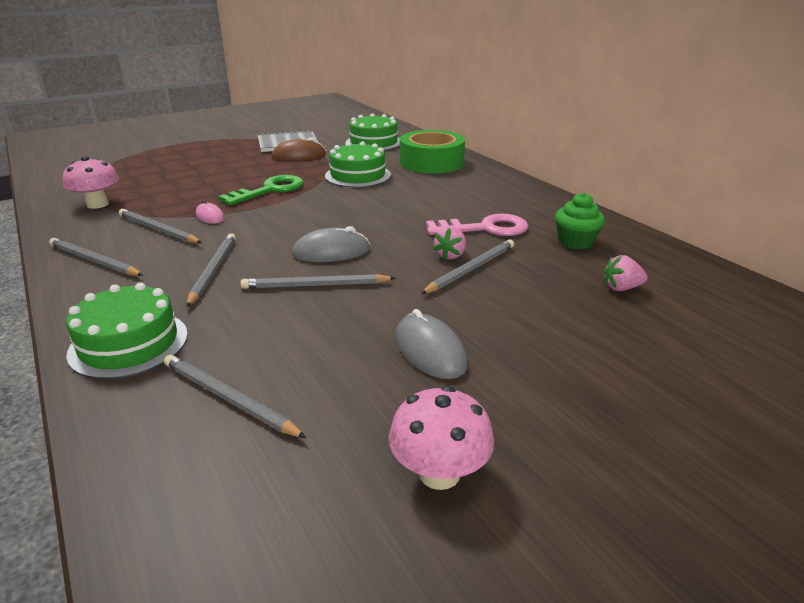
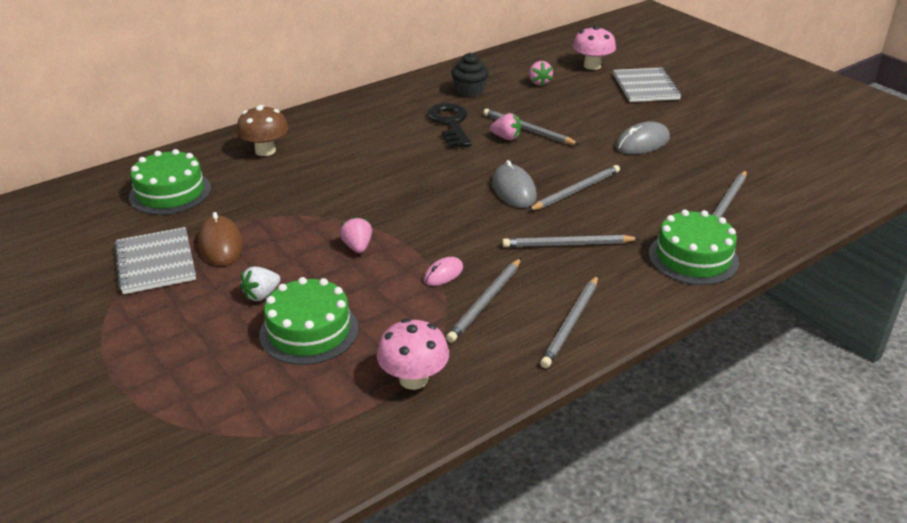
camera: 95 degrees left, 5 degrees up
green key [218,175,304,205] -> pink strawberry [340,216,372,253]
grey pencil [240,274,396,289] -> grey pencil turned 120 degrees counterclockwise [528,165,620,211]
green cake [325,141,391,187] -> green cake moved to [260,277,358,365]
pink mushroom [389,386,494,490] -> pink mushroom moved to [573,26,616,70]
green tape [400,130,465,174] -> brown mushroom [237,105,288,156]
pink key [426,213,528,236] -> black key [427,103,472,148]
green cupcake [555,193,605,249] -> black cupcake [451,53,489,97]
none -> white strawberry [240,267,280,301]
none -> grey notebook [613,68,681,102]

